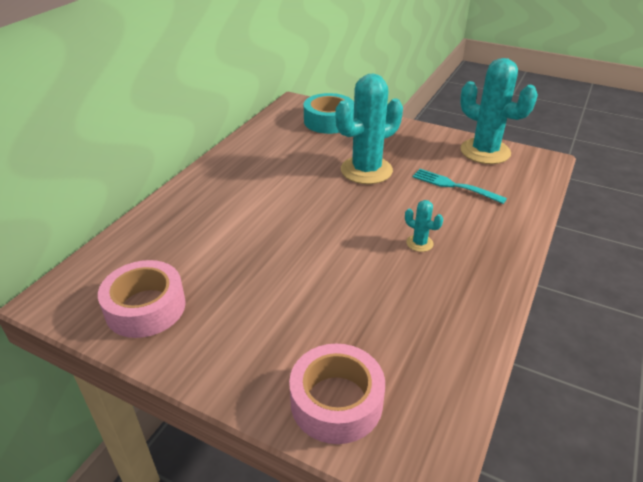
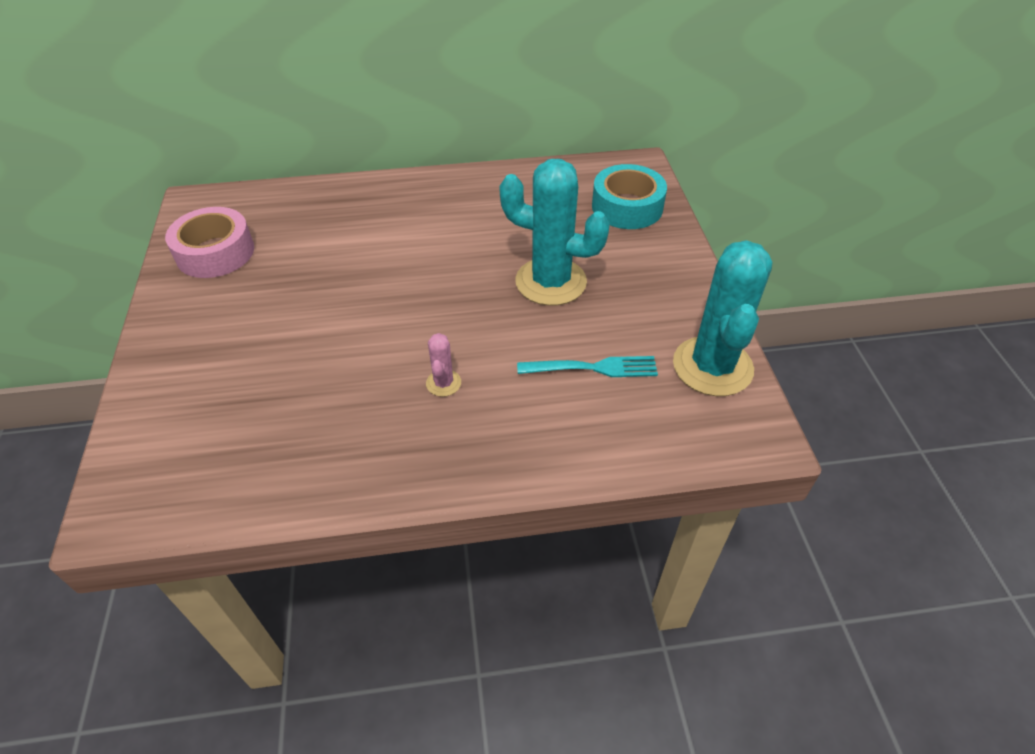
camera: 55 degrees right, 10 degrees up
pink tape [289,344,385,444] -> none
turquoise cactus [405,200,443,252] -> pink cactus [426,333,461,397]
turquoise fork [413,169,507,204] -> turquoise fork turned 90 degrees clockwise [517,356,658,377]

